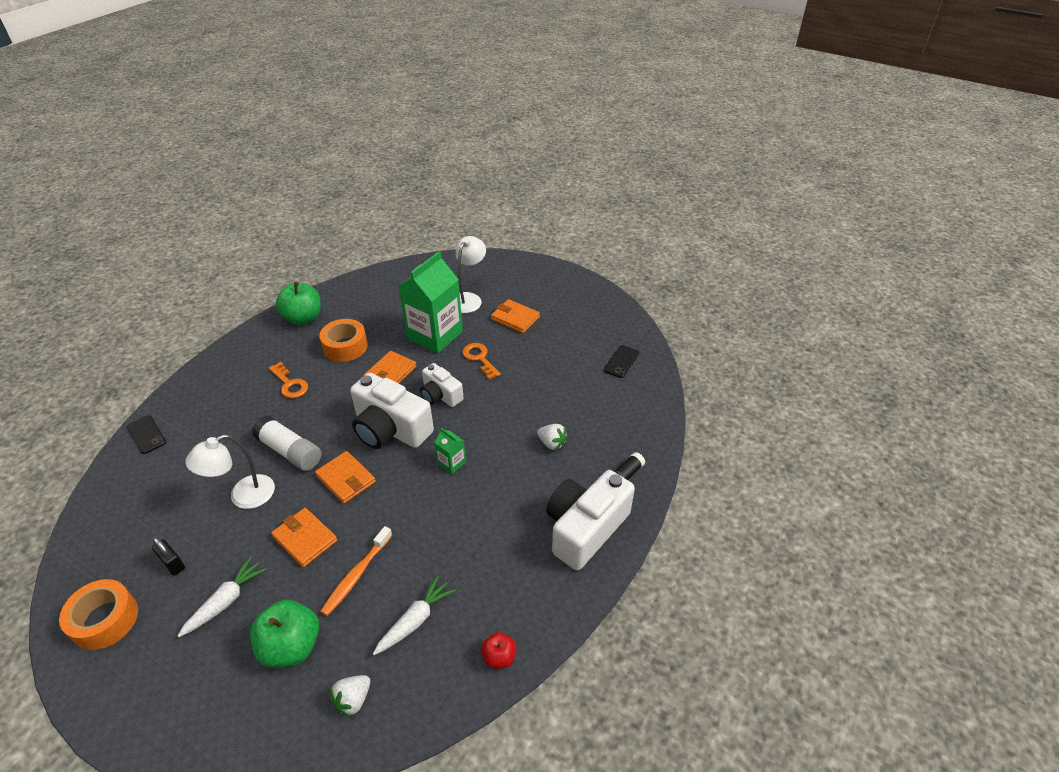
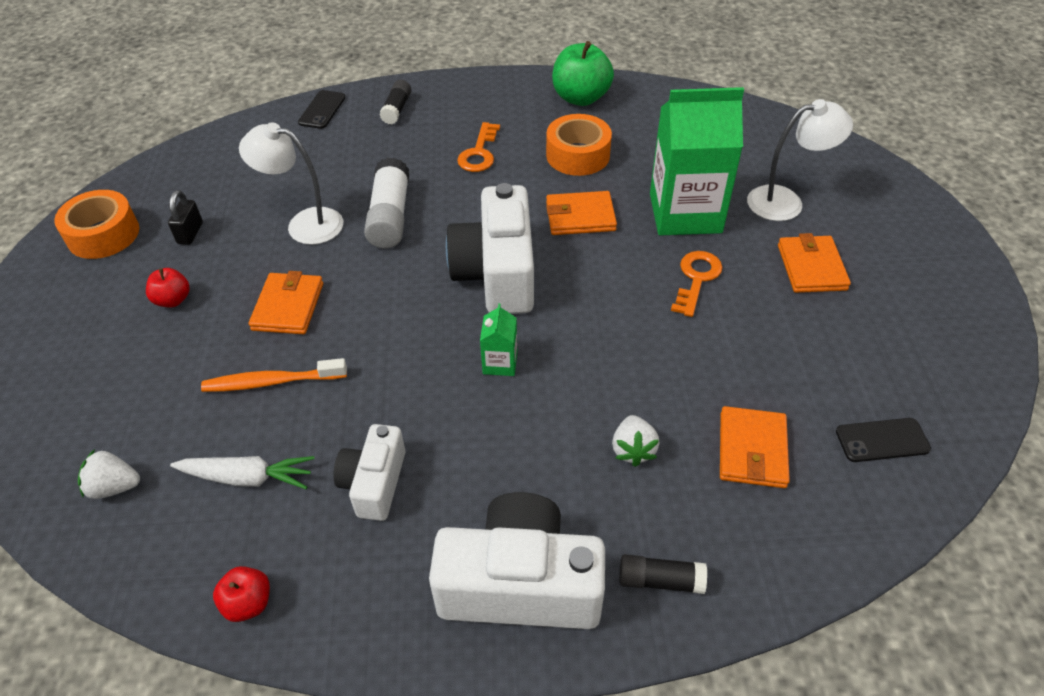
camera: 55 degrees right, 5 degrees up
white carrot [178,556,267,637] -> red apple [146,268,190,308]
green apple [250,600,319,668] -> none
orange wallet [315,451,376,504] -> orange wallet moved to [720,406,790,488]
white camera [420,363,464,407] -> white camera moved to [333,424,405,521]
none -> black glue stick [379,80,411,124]

